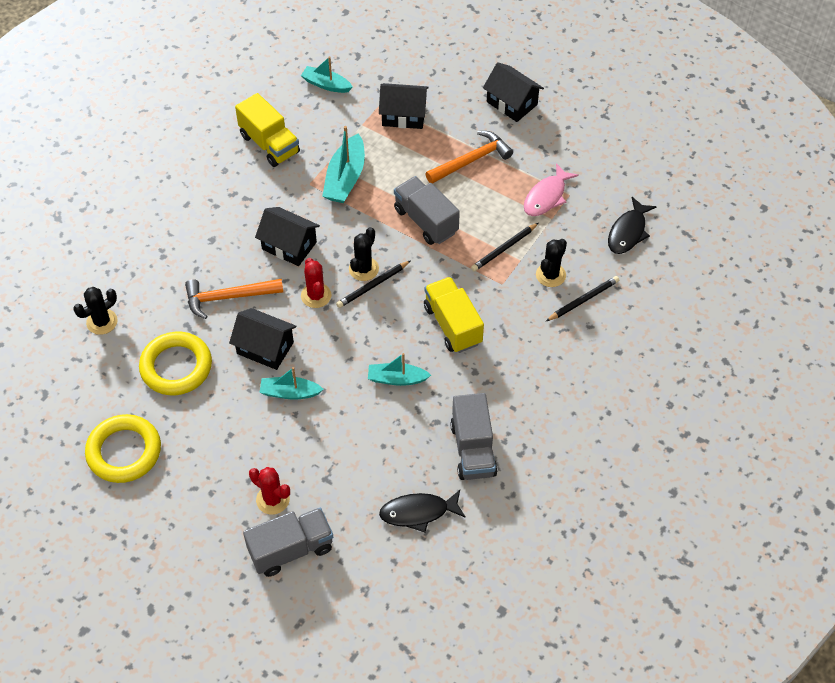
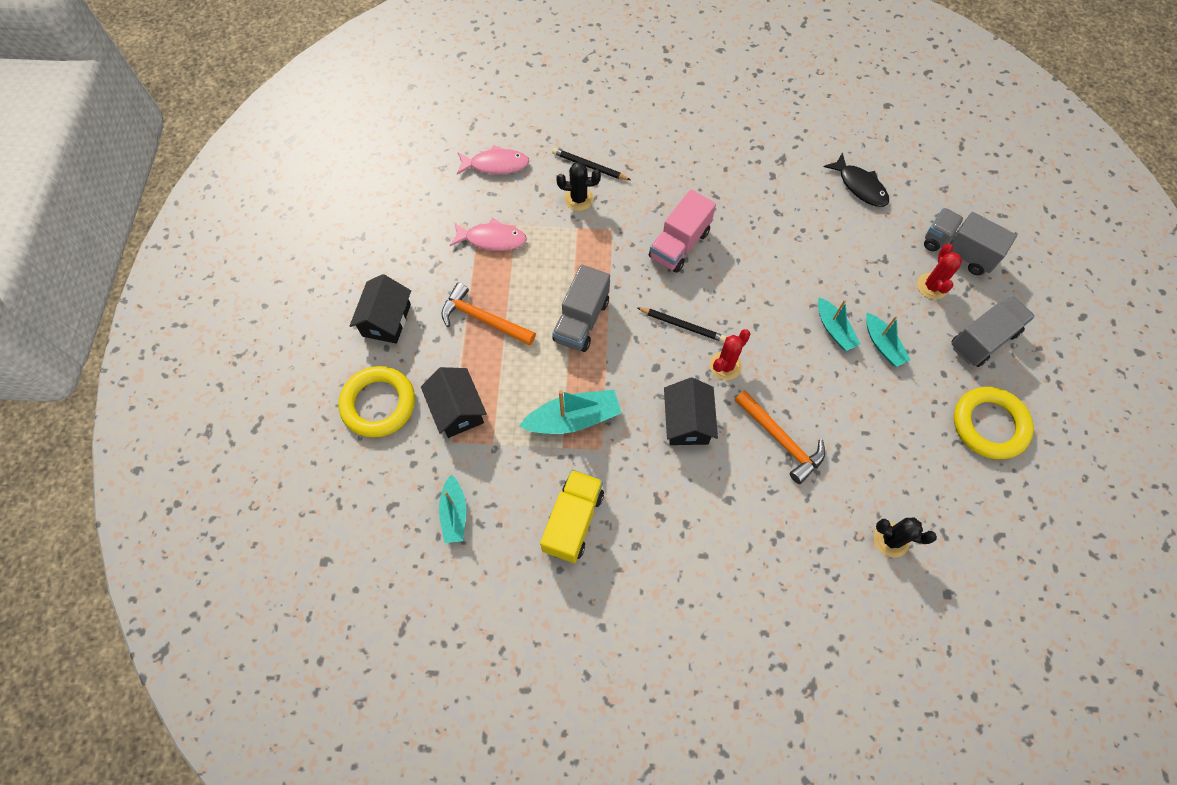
camera: 120 degrees left, 10 degrees up
yellow ring [139,332,212,395] -> yellow ring moved to [339,366,415,438]
black house [229,308,297,370] -> none
black cactus [349,227,379,281] -> none
turquoise boat [368,353,431,386] -> turquoise boat moved to [866,313,910,367]
yellow truck [424,277,484,353] -> pink truck [649,190,716,273]
grey truck [450,393,498,480] -> grey truck moved to [951,295,1035,367]
black pencil [471,223,538,272] -> none
black fish [608,197,657,254] -> pink fish [457,145,529,174]

